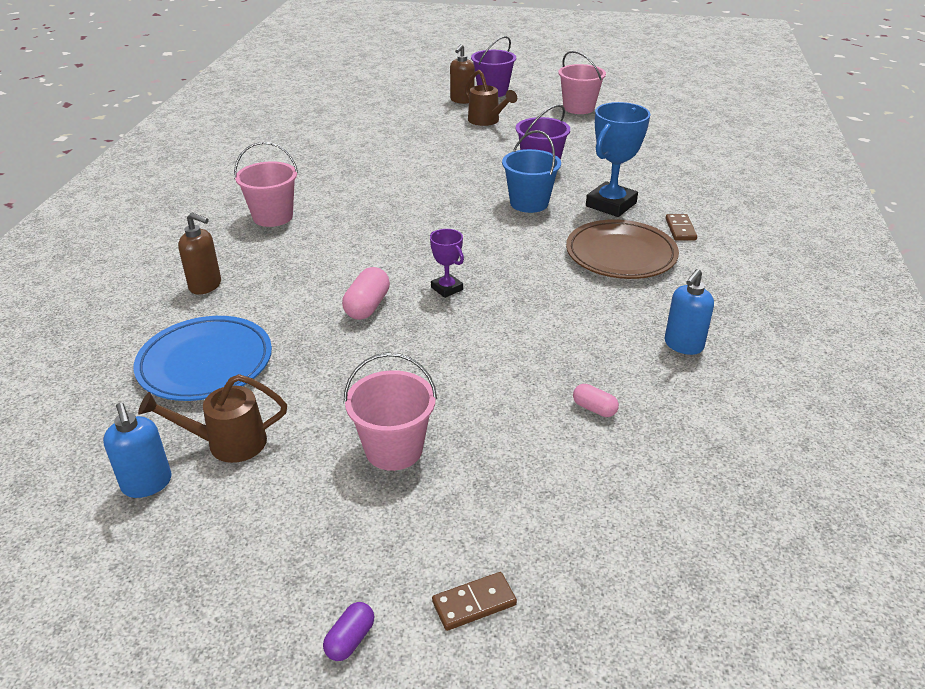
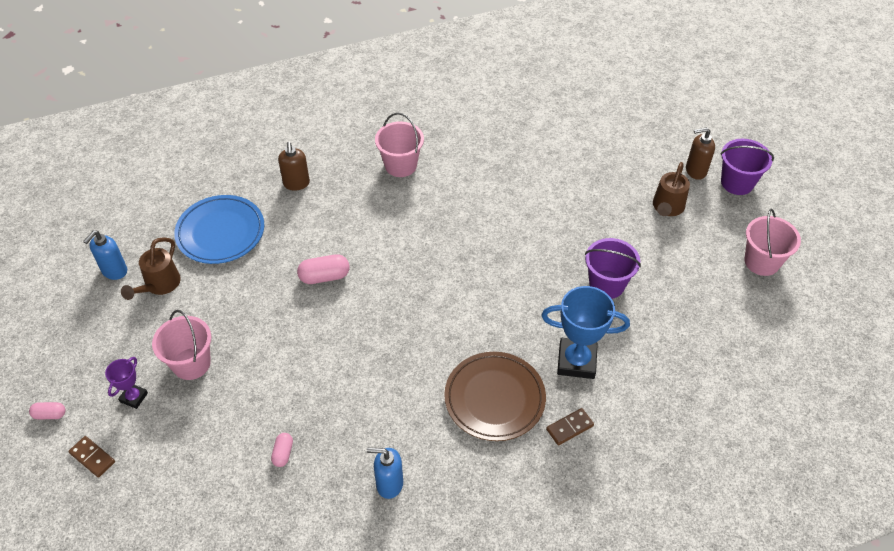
camera: 60 degrees right, 15 degrees up
brown watering can [138,374,287,463] -> brown watering can turned 120 degrees counterclockwise [121,237,181,300]
purple capsule [323,602,374,661] -> pink capsule [29,402,66,419]
purple trophy [430,229,464,298] -> purple trophy moved to [105,357,148,409]
blue bucket [502,130,561,213] -> none

